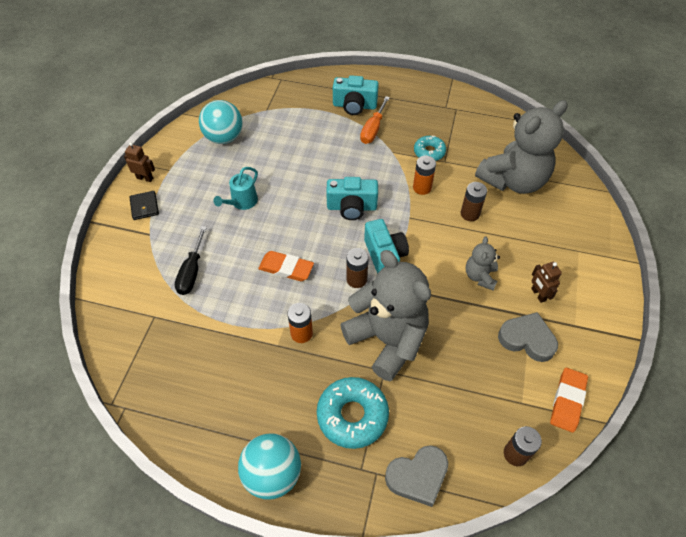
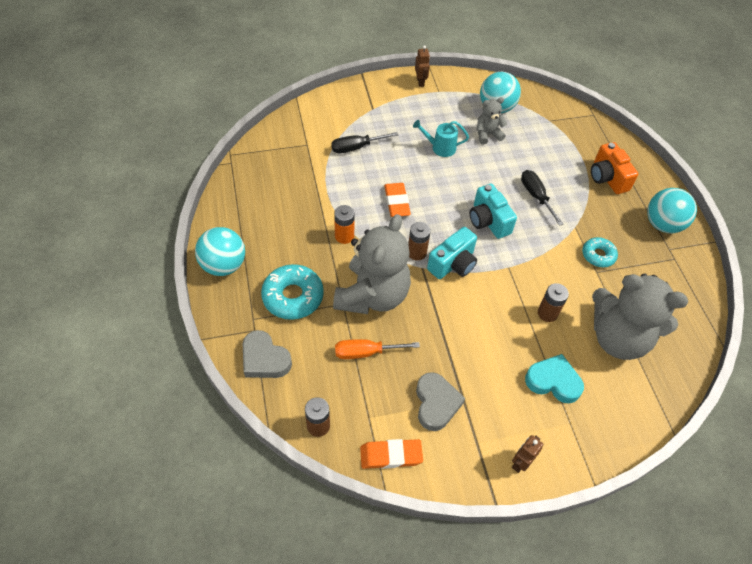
camera: 60 degrees right, 0 degrees up
black wallet [129,191,159,220] -> none
turquoise camera [333,75,379,115] -> orange camera [591,142,638,194]
orange screwdriver [360,96,390,144] -> orange screwdriver moved to [335,339,420,359]
orange battery [413,156,436,195] -> none
grey teddy bear [466,237,500,291] -> grey teddy bear moved to [477,97,507,144]
brown robot [531,262,562,303] -> brown robot moved to [512,435,543,473]
none -> black screwdriver [521,170,563,226]
none -> turquoise heart [525,354,584,403]
none -> turquoise ball [647,188,697,233]

